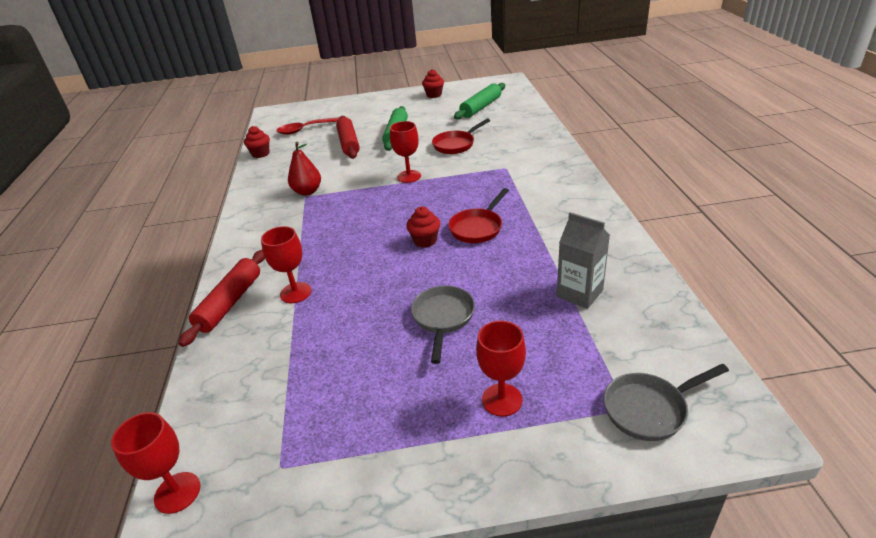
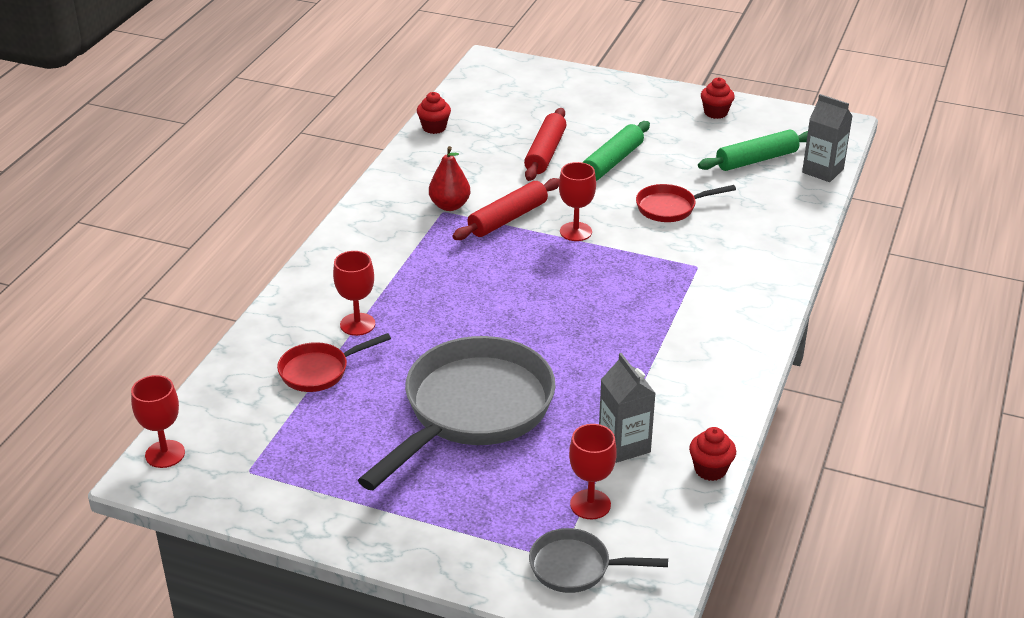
camera: 25 degrees right, 0 degrees up
red rolling pin [179,250,265,347] -> red rolling pin moved to [452,178,559,240]
red spoon [277,117,340,135] -> none
red cupcake [406,207,441,248] -> red cupcake moved to [689,427,736,481]
grey pan [411,286,475,364] -> grey pan [358,336,556,490], size x2.11
red pan [448,188,509,243] -> red pan moved to [277,333,391,392]
red goblet [476,321,526,417] -> red goblet moved to [569,424,617,519]
none -> grey carton [802,94,853,182]

